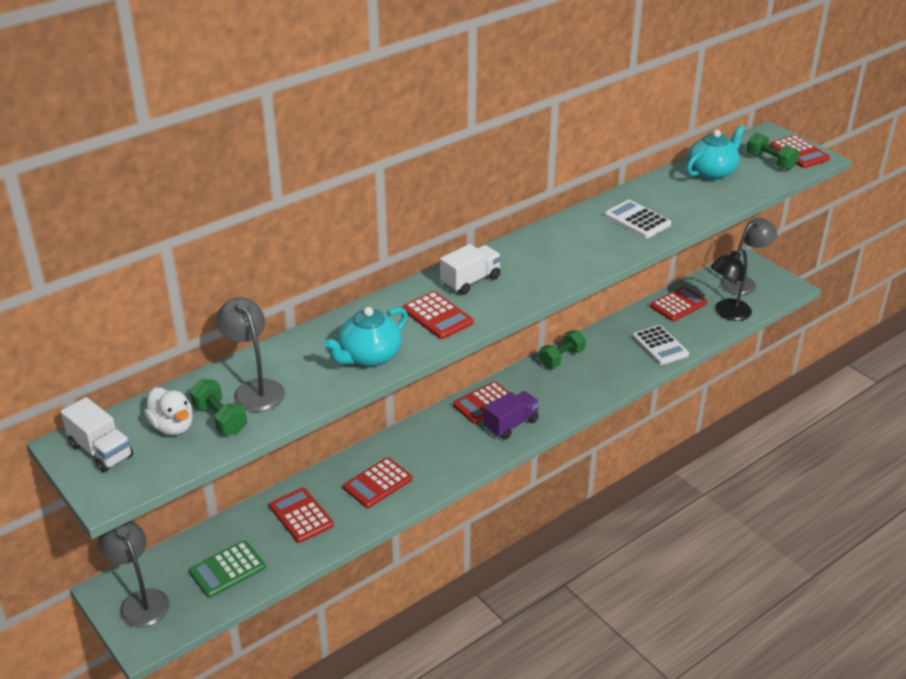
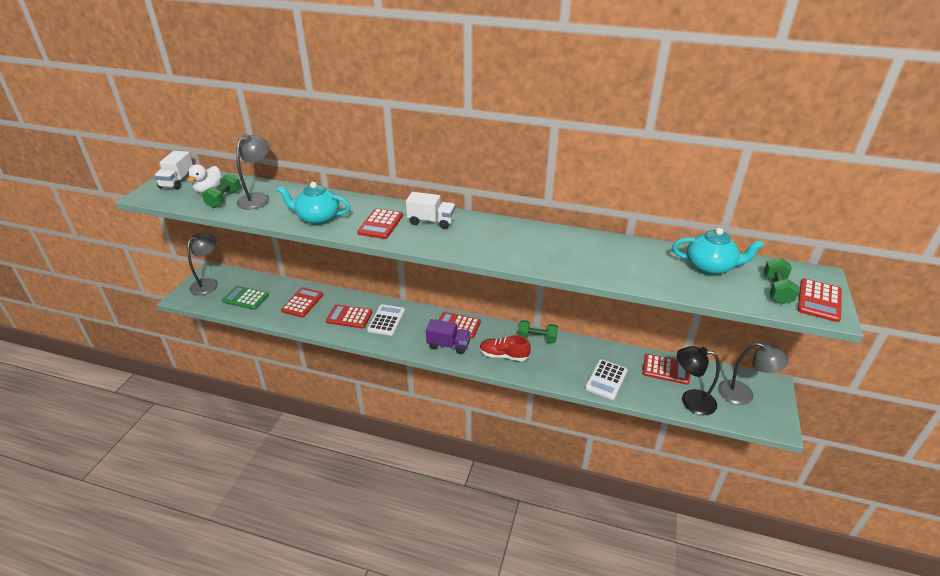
camera: 55 degrees right, 0 degrees up
white calculator [604,200,671,238] -> white calculator moved to [367,304,405,336]
none -> red shoe [480,335,531,361]

